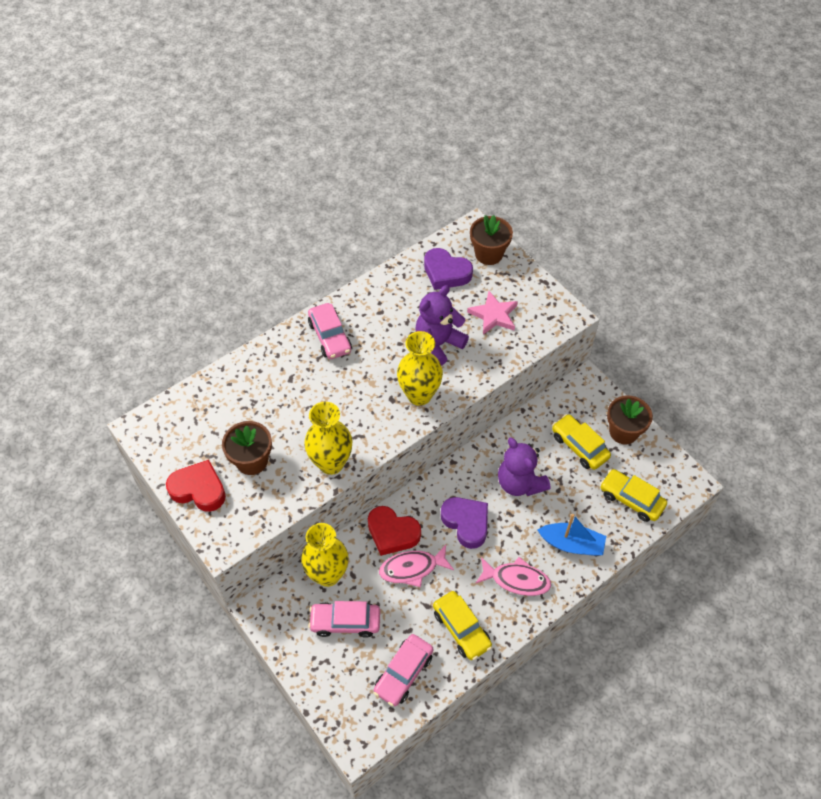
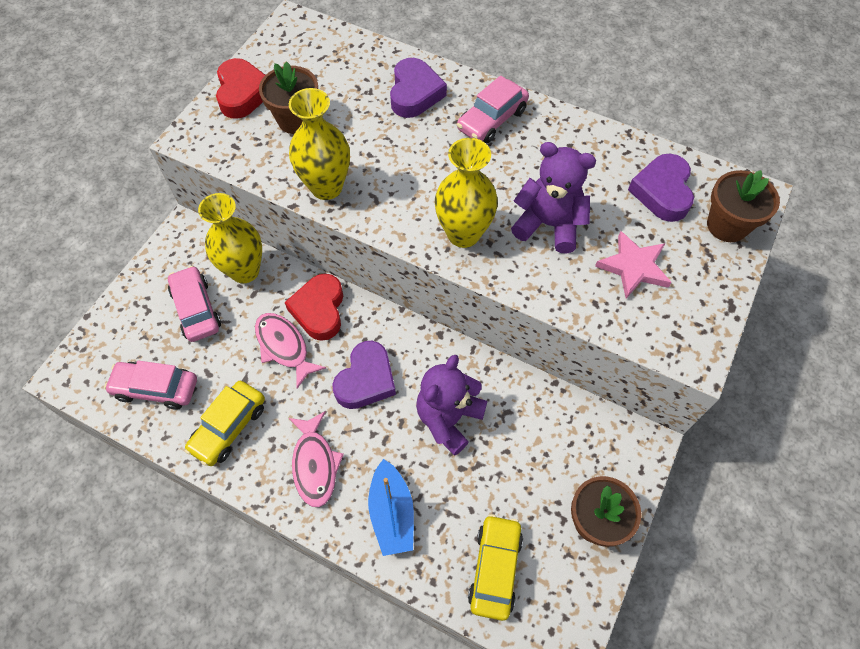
camera: 65 degrees right, 5 degrees up
yellow car [552,414,611,470] -> none
none -> purple heart [390,58,447,118]

